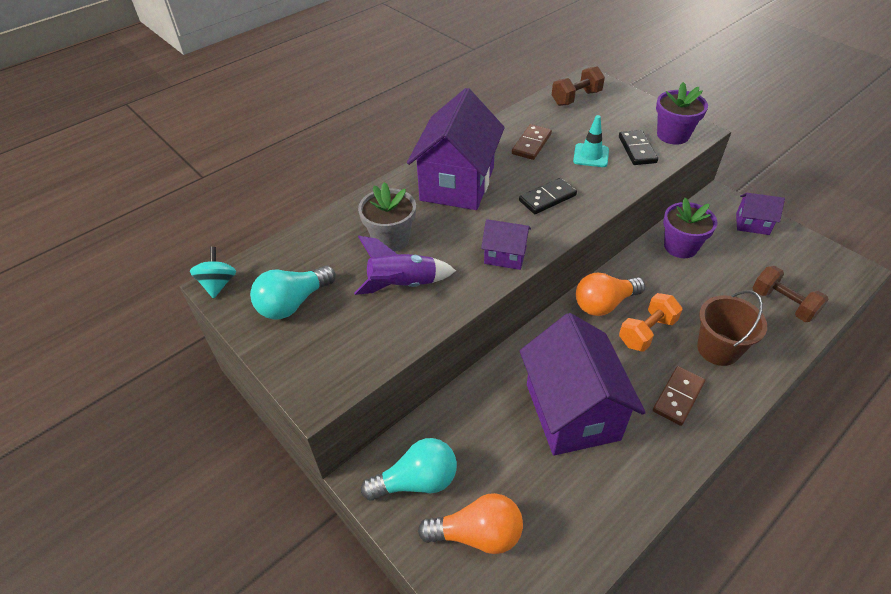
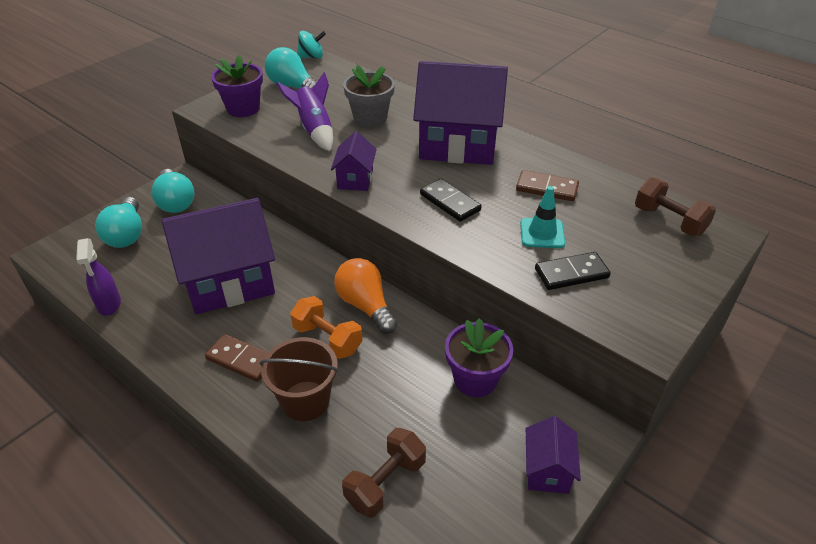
camera: 80 degrees right, 5 degrees down
orange light bulb [418,493,523,554] -> turquoise light bulb [95,197,142,248]
purple flower pot [656,82,708,145] -> purple flower pot moved to [211,55,263,117]
none -> purple spray bottle [76,238,121,316]

